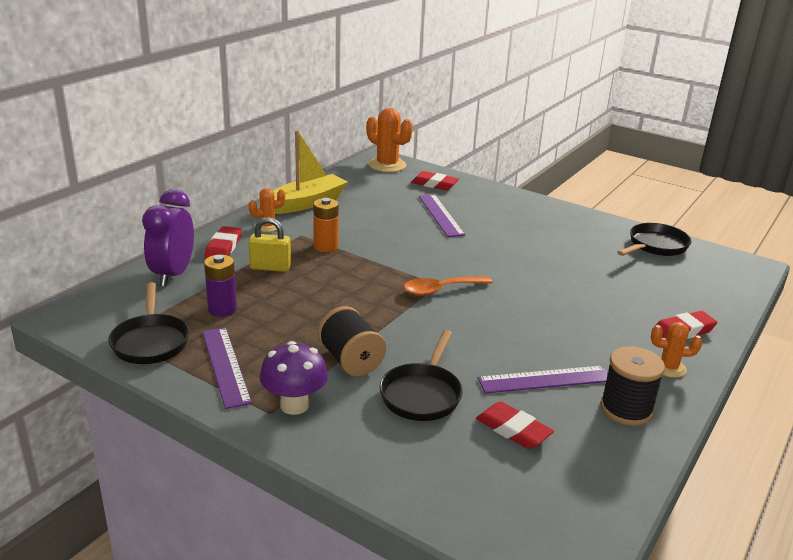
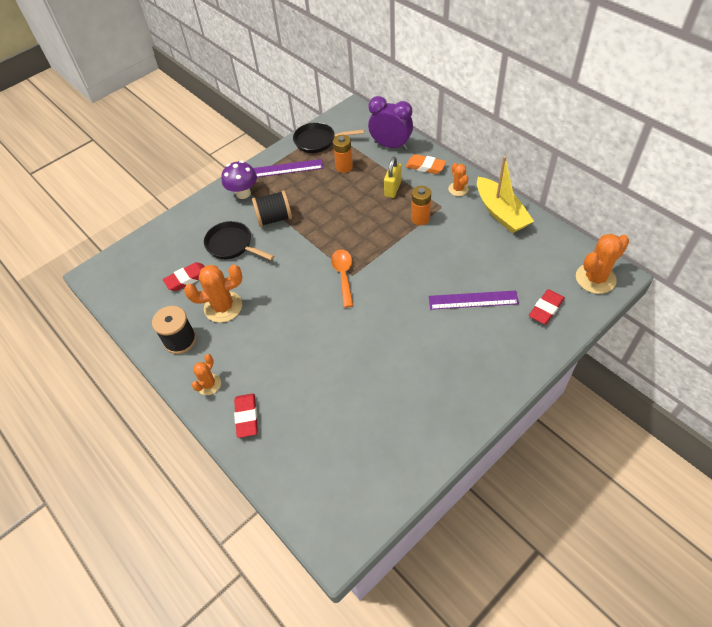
camera: 110 degrees right, 25 degrees up
red eraser [204,226,242,259] -> orange eraser [406,154,446,174]
purple battery [204,255,237,317] -> orange battery [333,135,353,173]
purple ruler [478,366,608,393] -> orange cactus [184,265,243,323]
black pan [617,223,691,256] -> none

